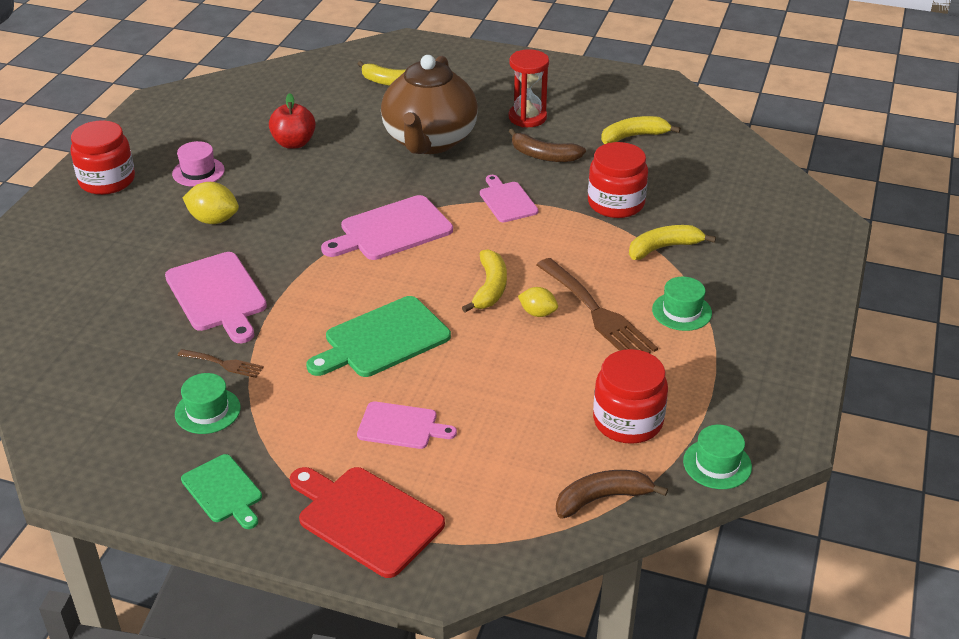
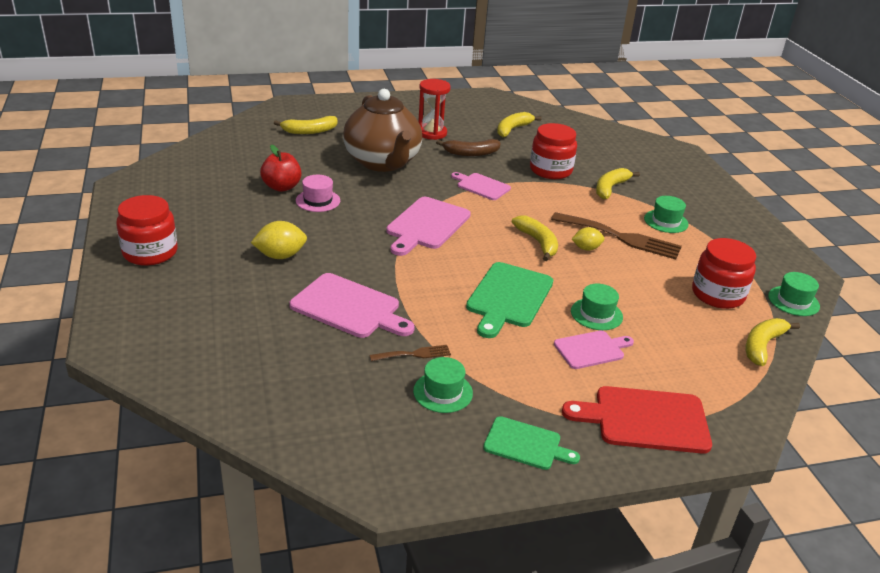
camera: 35 degrees left, 5 degrees down
pink hat [172,141,225,187] -> pink hat moved to [296,175,340,212]
brown banana [556,470,668,519] -> yellow banana [746,318,800,366]
none -> green hat [571,284,623,330]

